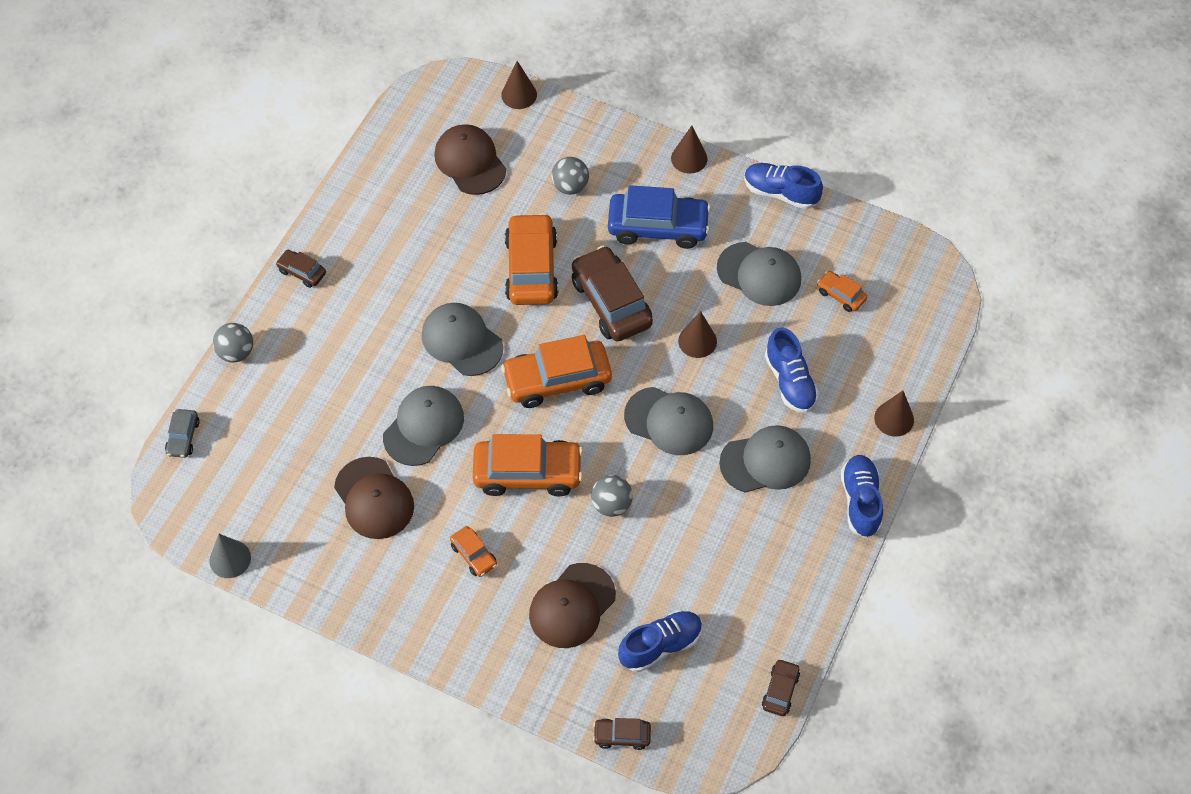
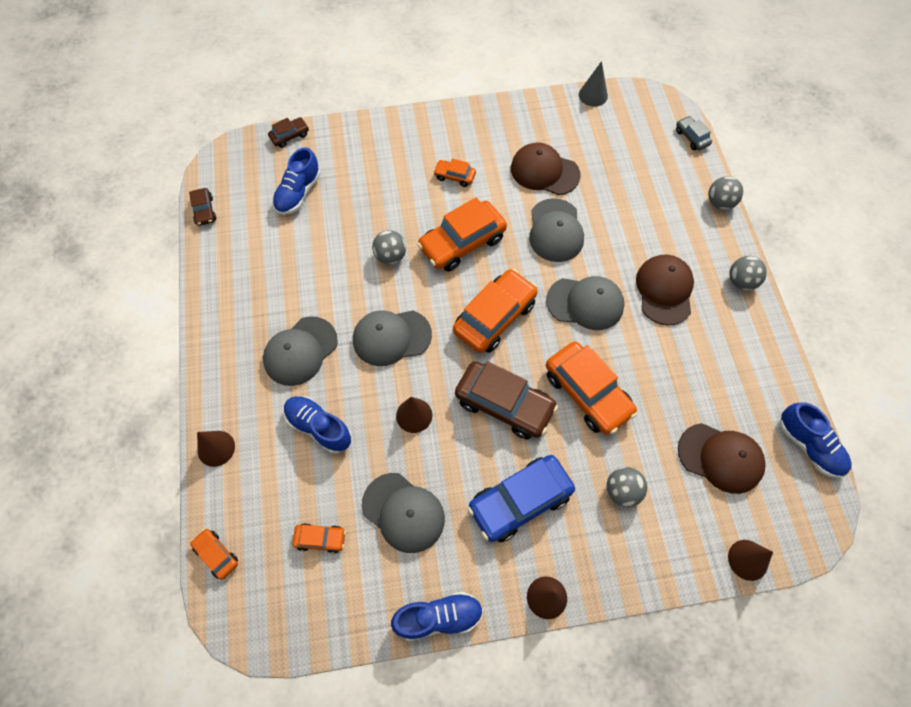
camera: 145 degrees right, 5 degrees up
brown car [276,250,326,288] -> grey ball [729,256,767,291]
brown cap [529,563,616,648] -> brown cap moved to [636,255,694,325]
grey cap [717,242,801,306] -> grey cap turned 135 degrees counterclockwise [362,473,445,553]
blue shoe [841,455,883,538] -> blue shoe moved to [780,403,851,478]
none -> orange car [190,529,238,580]

